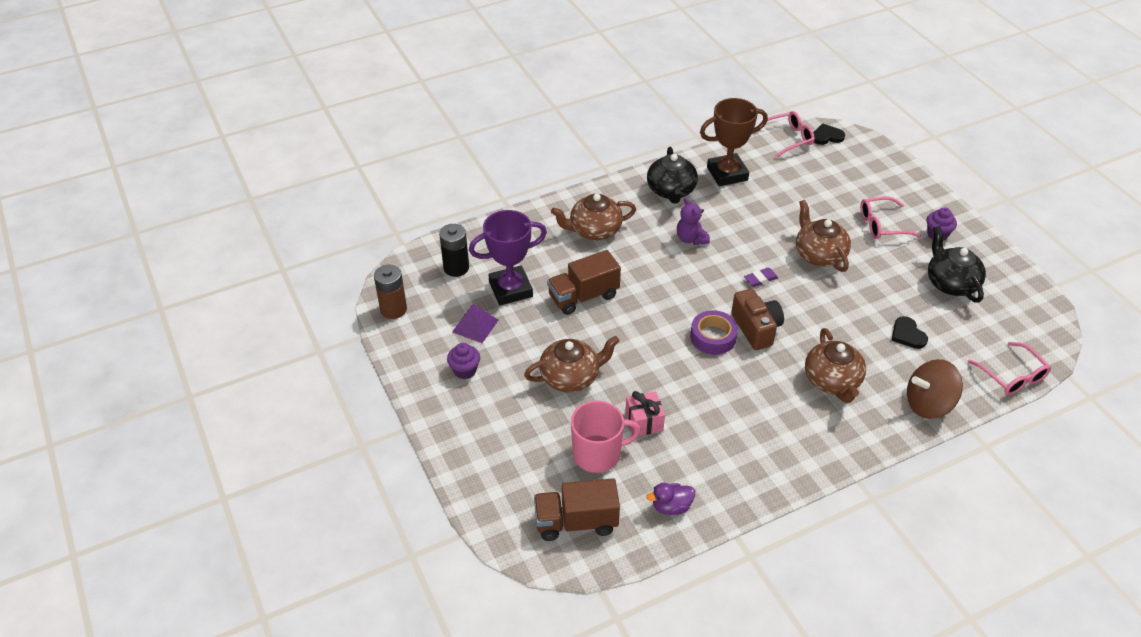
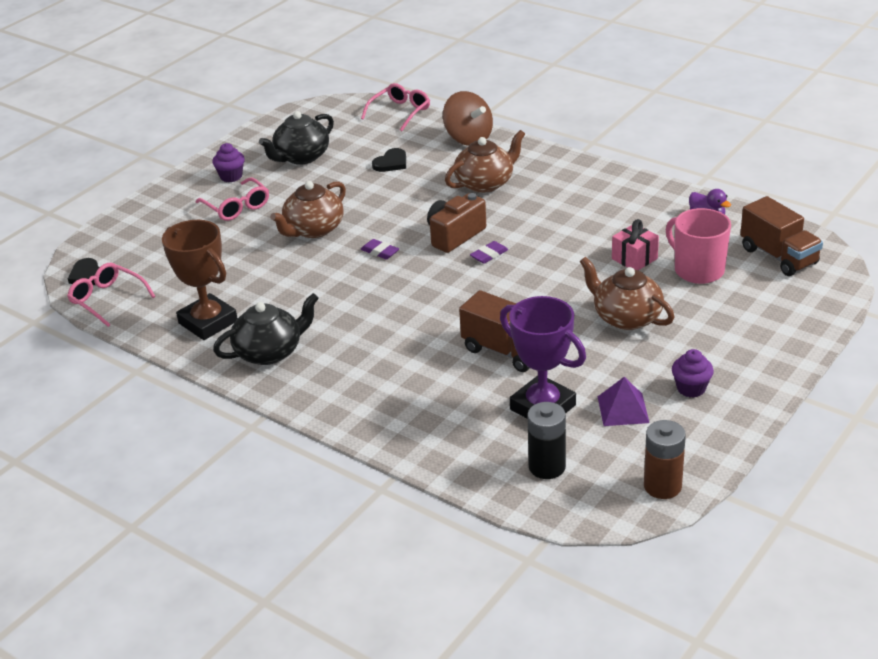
camera: 115 degrees left, 10 degrees down
brown teapot [551,194,636,240] -> none
purple teddy bear [677,198,710,245] -> none
purple tape [690,310,738,355] -> purple eraser [470,241,508,264]

